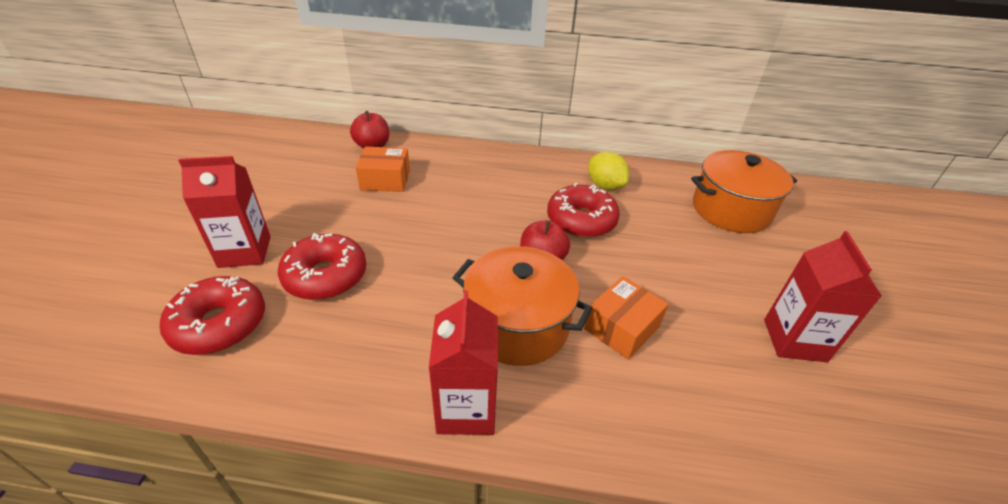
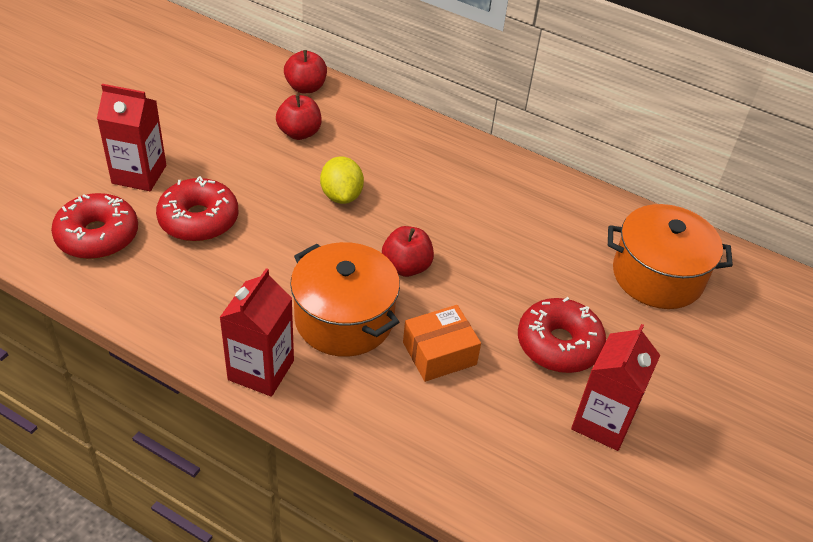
camera: 20 degrees right, 5 degrees up
orange box [356,147,410,192] -> red apple [276,95,322,140]
red donut [547,183,620,238] -> red donut moved to [518,297,606,373]
yellow lemon [588,151,629,190] -> yellow lemon moved to [320,156,364,204]

